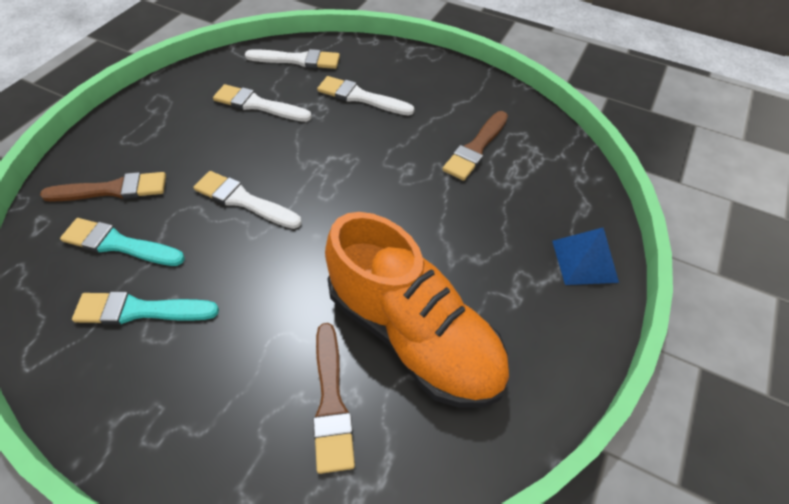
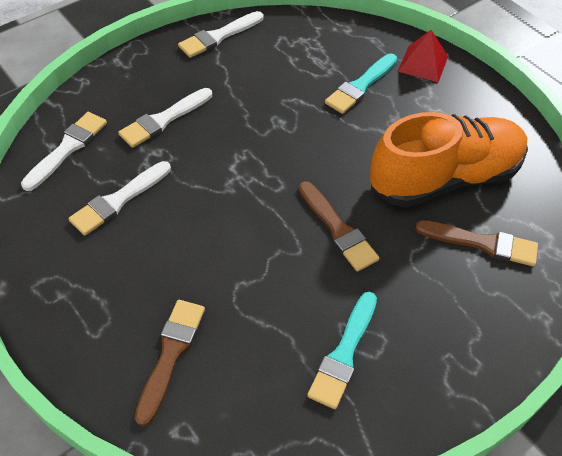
camera: 65 degrees left, 0 degrees up
turquoise brush [60,218,185,266] -> turquoise brush moved to [325,54,397,114]
white brush [194,171,302,229] -> white brush moved to [178,11,263,58]
brown brush [442,111,508,181] -> brown brush moved to [299,181,379,272]
blue pyramid [552,227,619,285] -> red pyramid [398,30,448,82]

